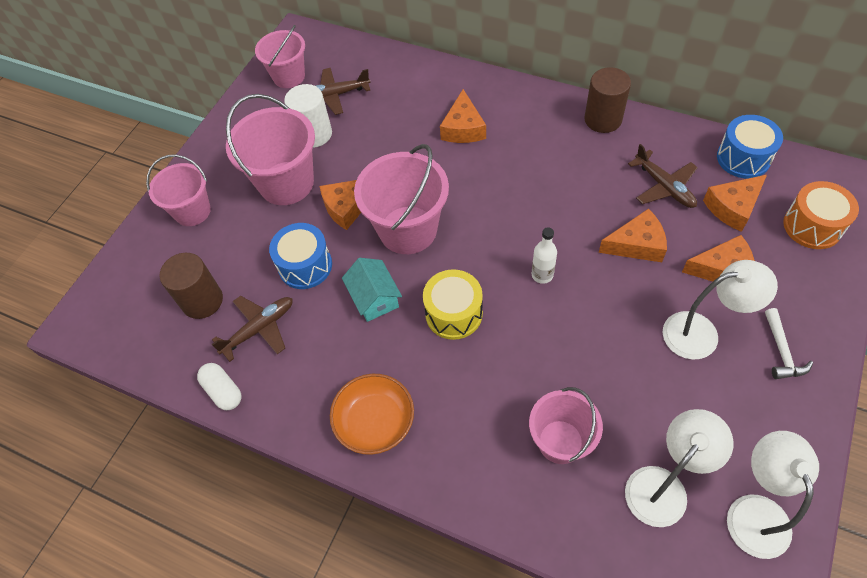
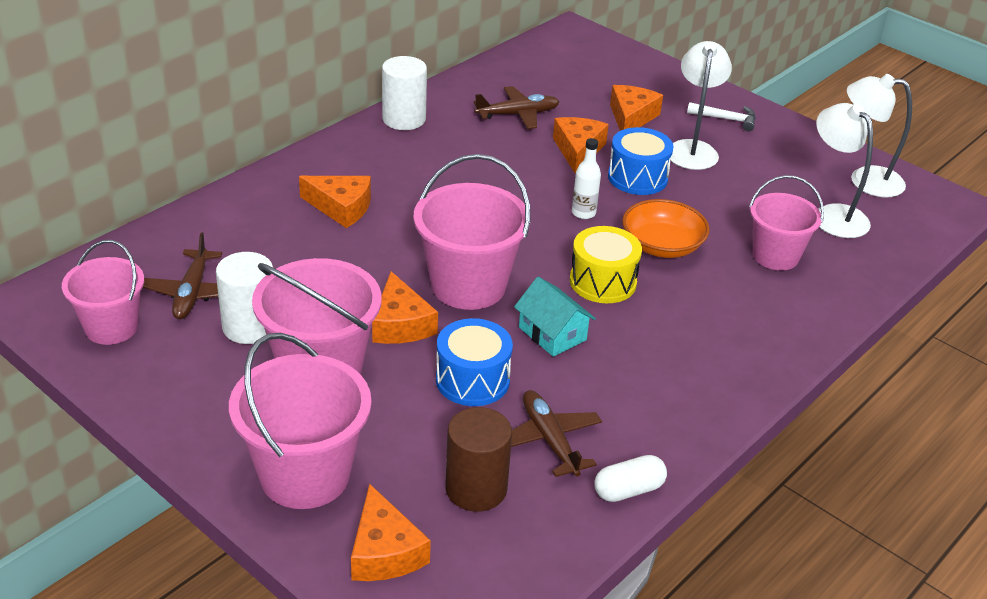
camera: 80 degrees left, 20 degrees down
pink bucket [146,154,211,226] -> pink bucket [229,333,371,509], size x1.54
orange bowl [330,374,414,455] -> orange bowl moved to [622,199,710,258]
turquoise house [342,258,402,322] -> turquoise house turned 60 degrees clockwise [514,277,596,357]
brown cylinder [584,67,631,133] -> white cylinder [382,56,427,130]
orange cheese [703,175,767,232] -> orange cheese moved to [351,483,431,581]
blue drum [717,115,783,178] -> blue drum moved to [608,127,674,195]
orange drum [783,181,859,249] -> none

